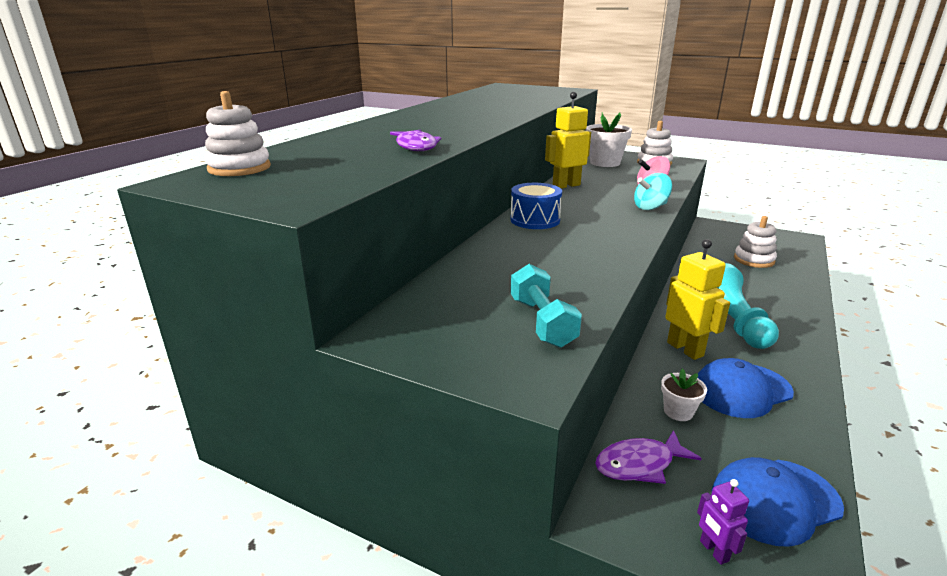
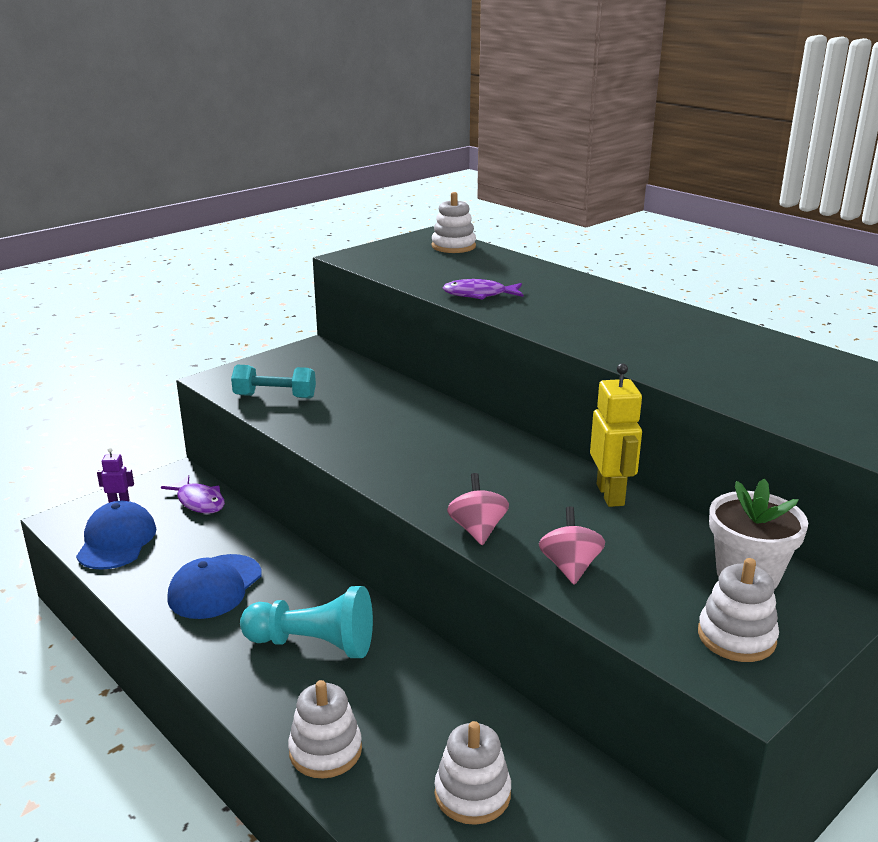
camera: 110 degrees right, 0 degrees up
blue drum [511,183,562,229] -> none
purple fish [595,430,702,484] -> purple fish turned 135 degrees clockwise [161,475,225,514]
turquoise spinning top [634,173,672,210] -> pink spinning top [447,473,509,545]
white flower pot [661,368,707,421] -> none
yellow robot [665,239,730,360] -> none
blue cap [698,358,794,418] -> blue cap turned 150 degrees counterclockwise [168,554,262,619]
none -> white stacking toy [288,680,362,779]

